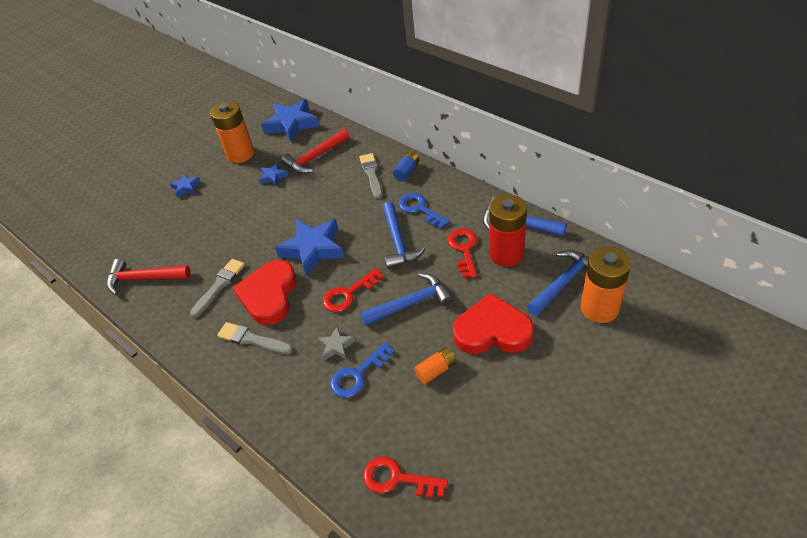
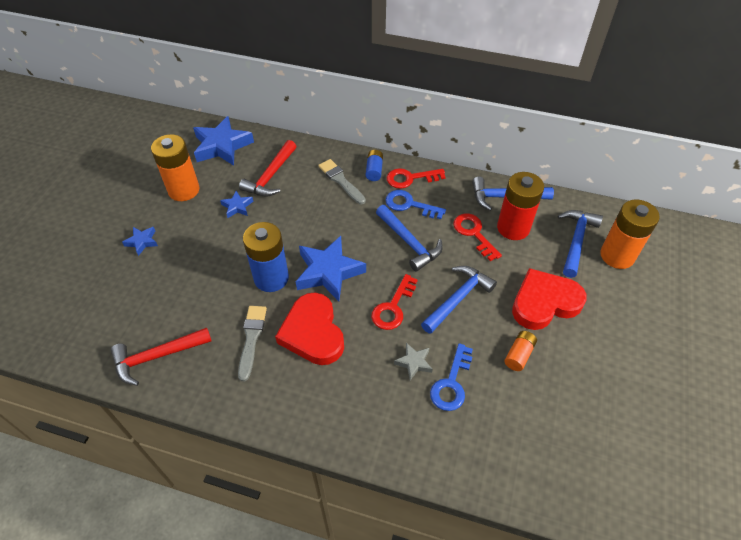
camera: 30 degrees left, 5 degrees up
grey brush [217,322,293,354] -> none
red key [363,456,448,498] -> red key moved to [387,168,446,189]
none -> blue battery [243,222,289,292]

